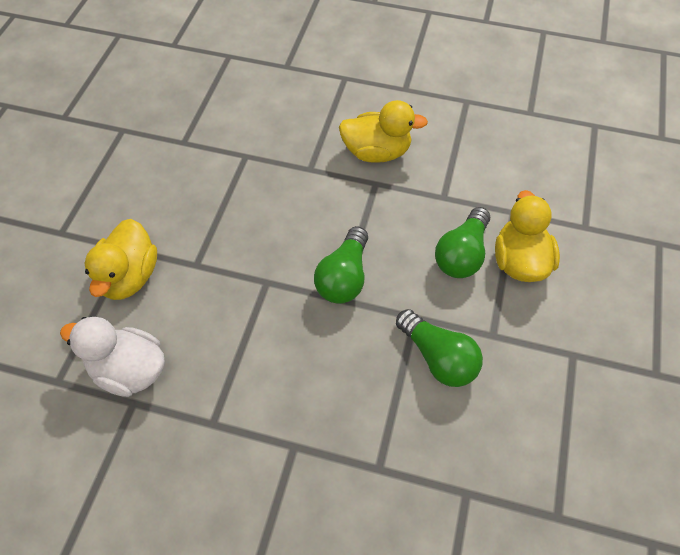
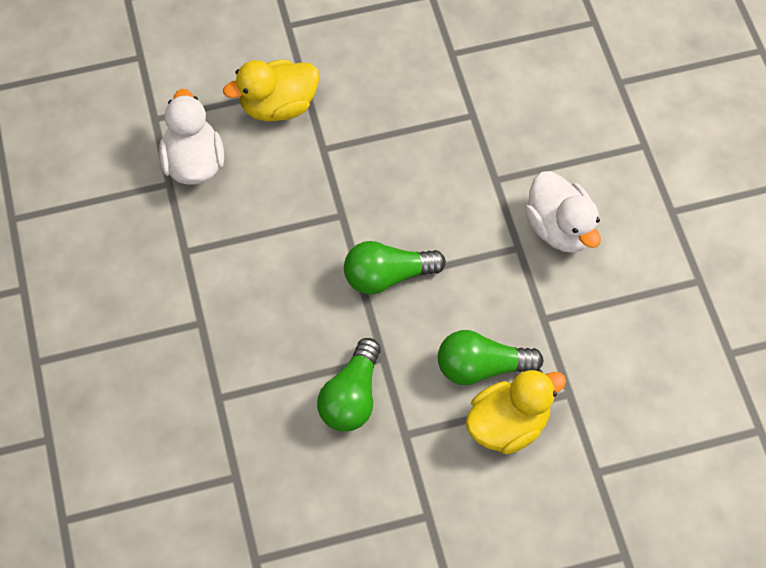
camera: 60 degrees right, 5 degrees up
yellow duck [339,100,428,163] -> white duck [525,171,601,253]

